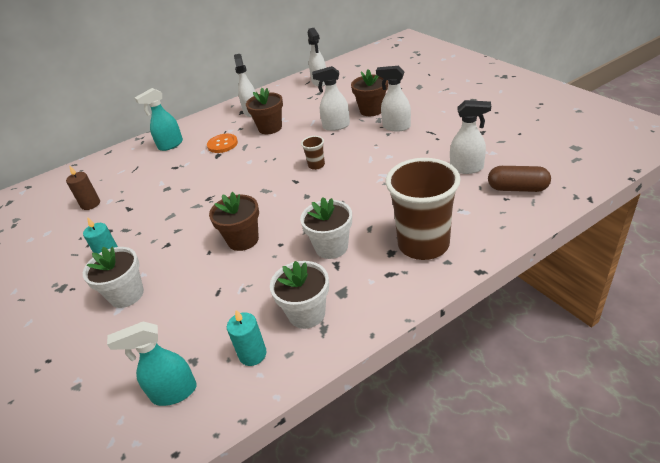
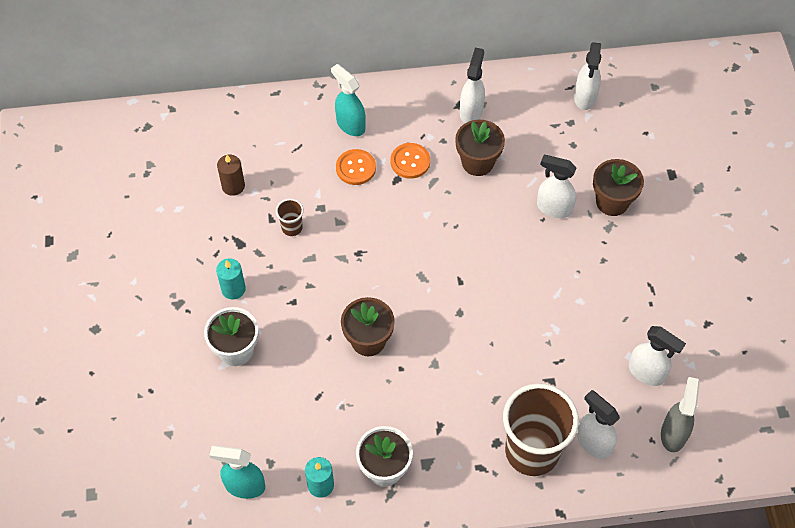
camera: 20 degrees right, 20 degrees up
turquoise spray bottle [135,88,183,151] -> turquoise spray bottle turned 60 degrees clockwise [331,64,366,136]
white flower pot [300,197,352,259] -> none
brown cup [301,136,325,170] -> brown cup moved to [276,199,304,236]
white spray bottle [376,66,411,131] -> white spray bottle moved to [577,390,620,459]
brown capsule [488,166,551,192] -> grey spray bottle [661,377,700,452]
none -> orange button [336,149,376,185]

